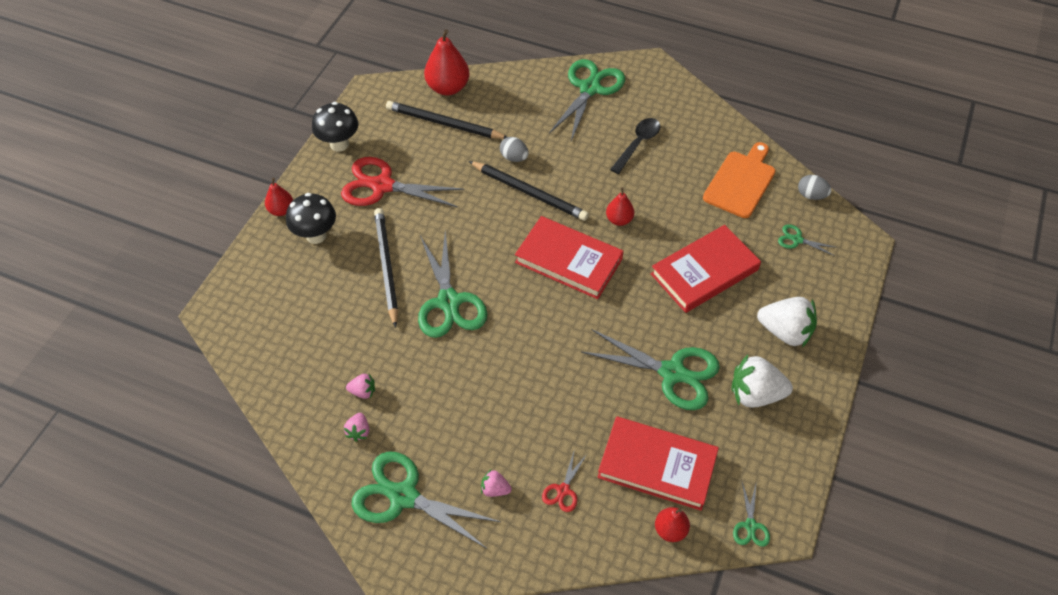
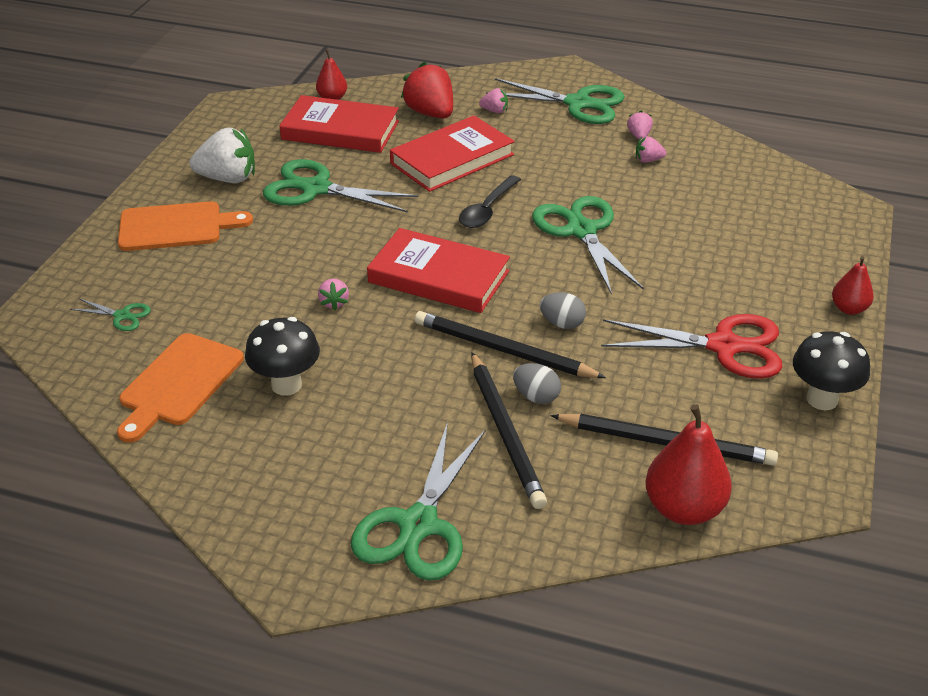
camera: 175 degrees right, 15 degrees down
black mushroom [286,193,336,244] -> black mushroom moved to [245,317,320,396]
black pencil [374,208,398,328] -> black pencil moved to [471,352,547,509]
red scissors [542,452,587,512] -> red strawberry [401,62,453,118]
red pear [606,187,634,226] -> none
black spoon [610,118,660,174] -> black spoon moved to [459,175,521,228]
red book [651,225,761,313] -> red book moved to [390,116,515,192]
green scissors [733,482,770,547] -> none
white strawberry [757,297,817,348] -> orange cutting board [118,201,253,251]
grey egg [798,175,831,200] -> grey egg moved to [540,292,586,329]
none -> pink strawberry [318,279,349,310]

